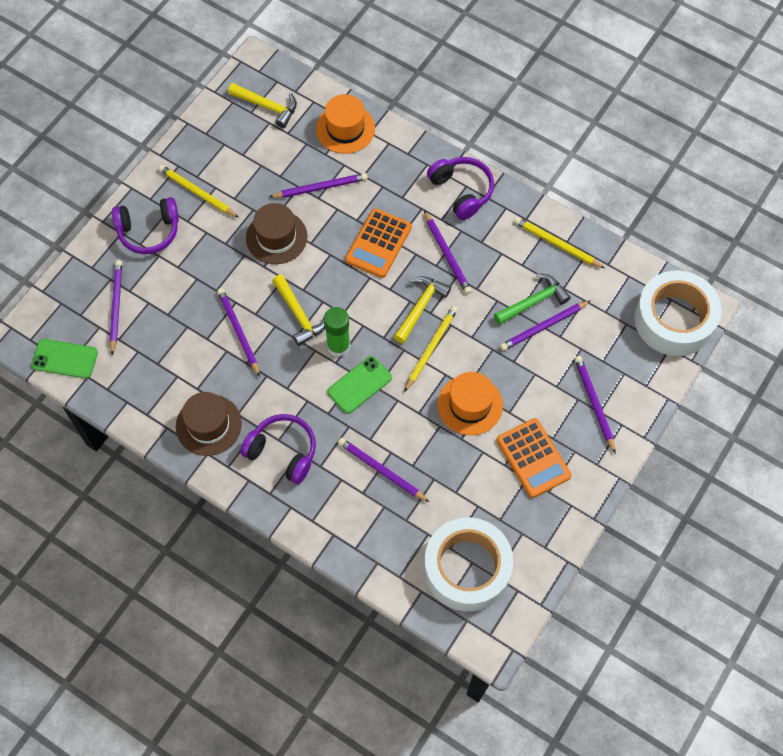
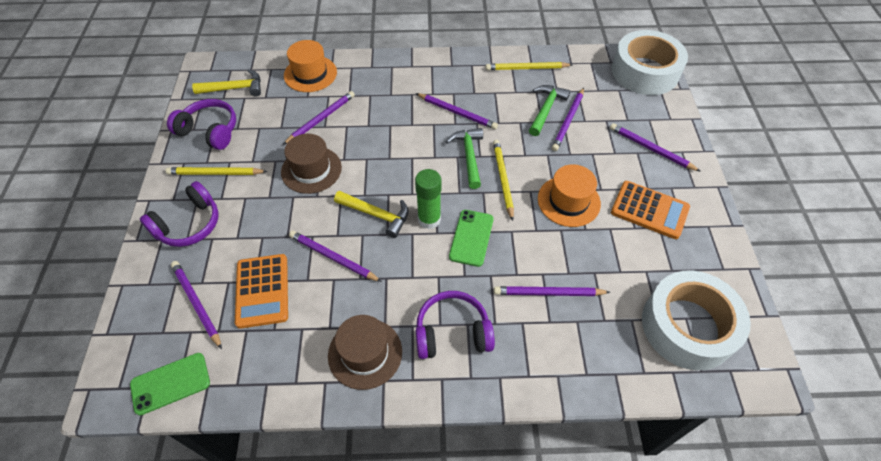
camera: 35 degrees left, 10 degrees down
orange calculator [345,208,412,278] -> orange calculator moved to [235,254,288,329]
yellow hammer [394,276,451,343] -> green hammer [446,128,483,189]
purple headphones [427,157,494,220] -> purple headphones moved to [167,99,236,150]

